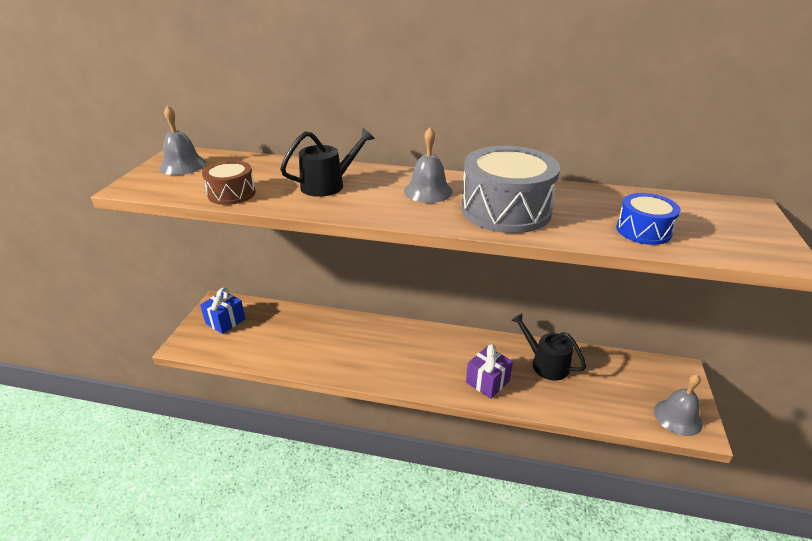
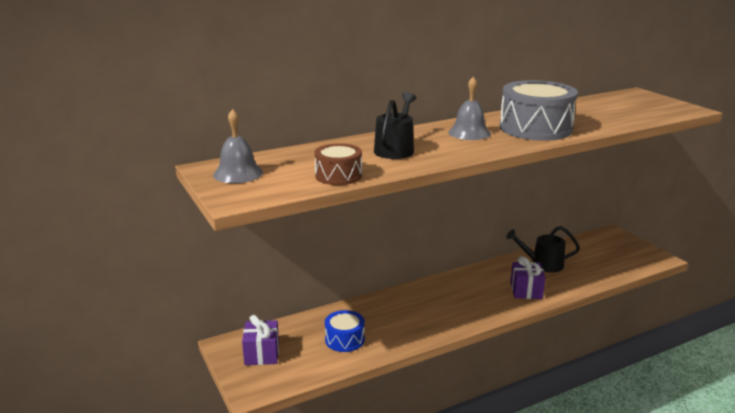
camera: 40 degrees left, 10 degrees down
blue gift [200,288,245,334] -> purple gift [242,315,279,365]
blue drum [616,193,681,245] -> blue drum moved to [325,310,365,352]
grey bell [654,374,703,436] -> none

